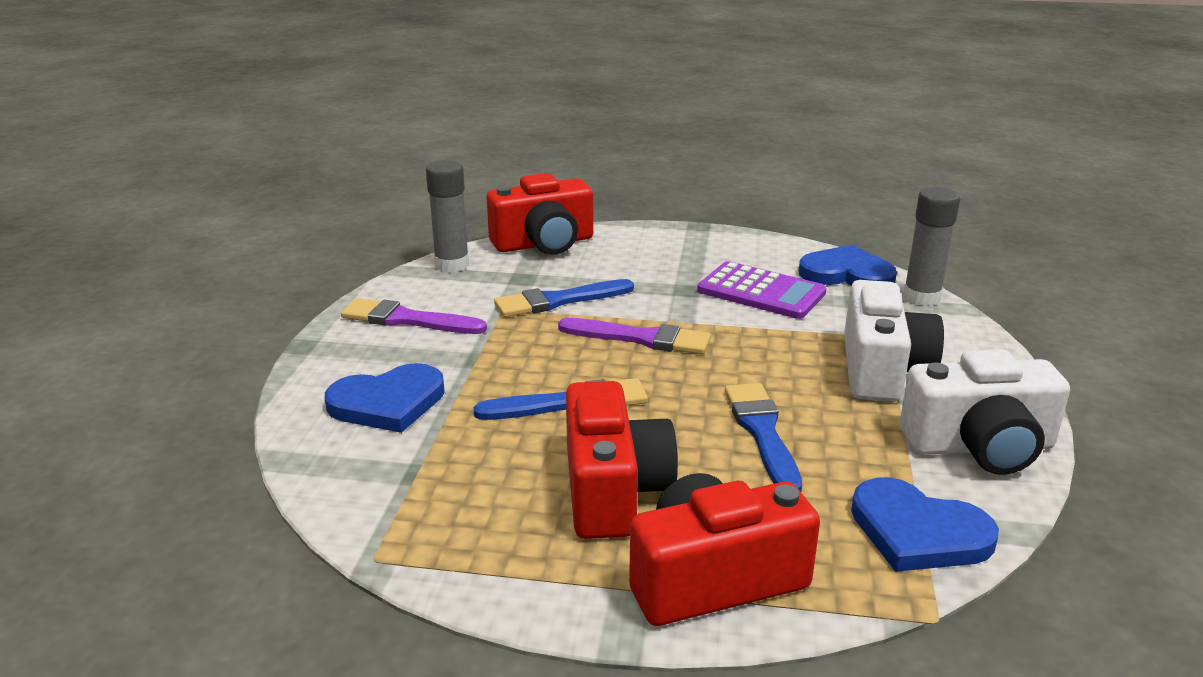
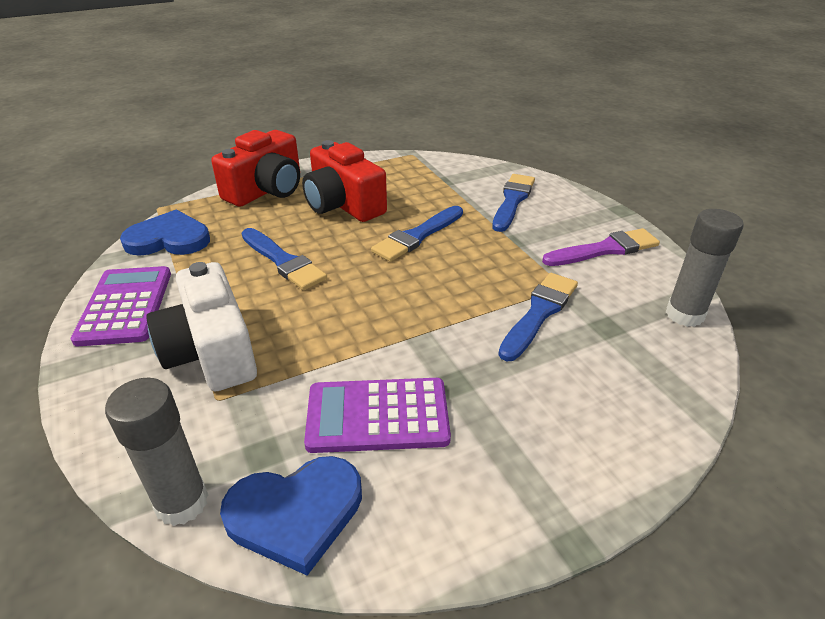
camera: 145 degrees right, 10 degrees up
blue heart [325,363,445,433] -> blue brush [493,174,535,232]
red camera [487,173,593,255] -> none
purple brush [558,318,711,354] -> none
white camera [900,349,1070,475] -> purple calculator [71,266,171,346]

